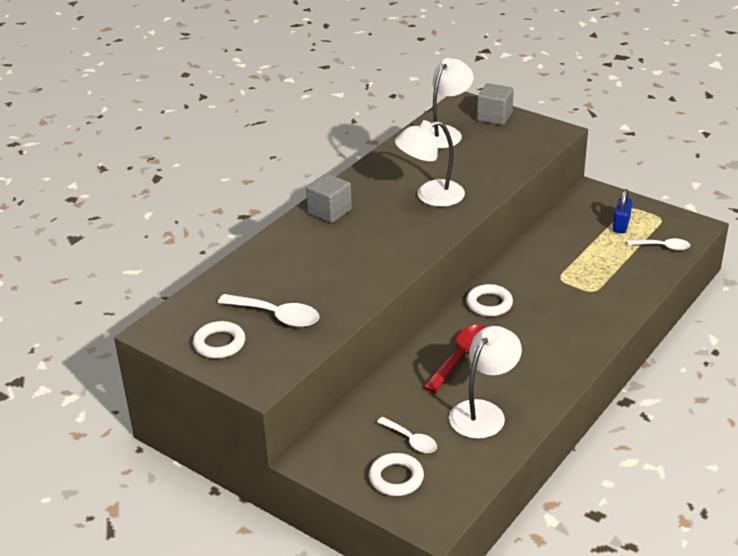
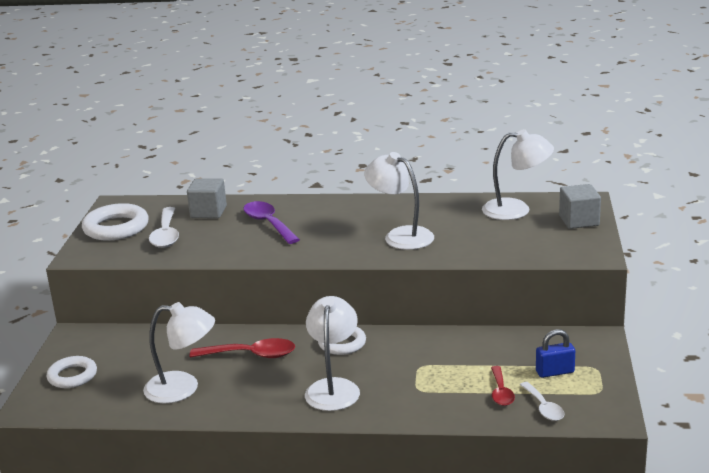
camera: 60 degrees right, 10 degrees down
white ring [193,321,245,359] -> white ring [82,203,149,241], size x1.51
grey cube [306,173,352,223] -> grey cube moved to [187,178,227,218]
white spoon [377,417,437,453] -> none
none -> purple spoon [243,201,300,244]
none -> white lamp [305,296,360,411]
none -> red spoon [491,366,515,406]

